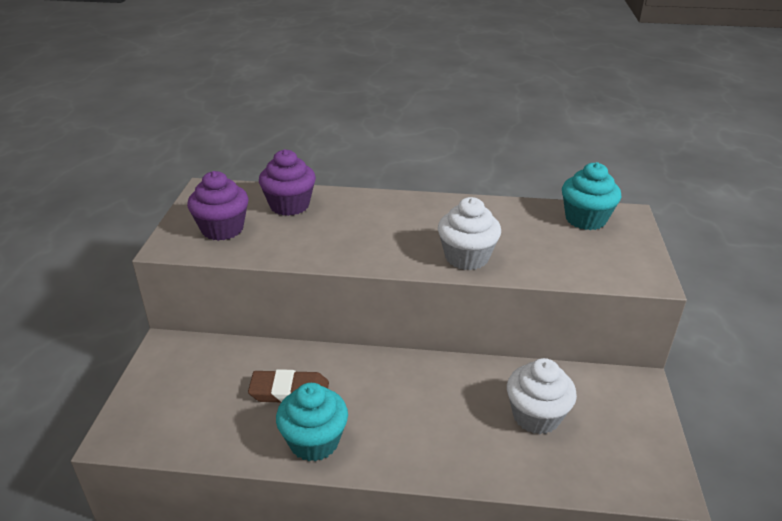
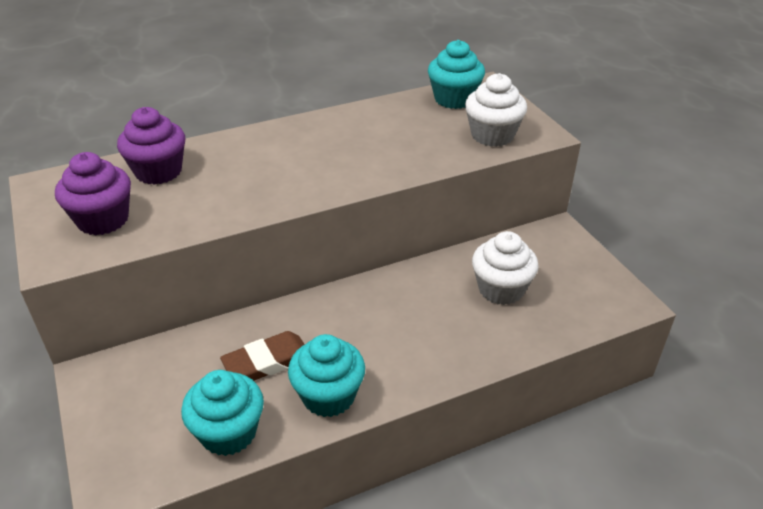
camera: 30 degrees left, 5 degrees up
white cupcake [438,197,501,270] -> white cupcake moved to [465,73,527,147]
none -> turquoise cupcake [181,370,264,456]

